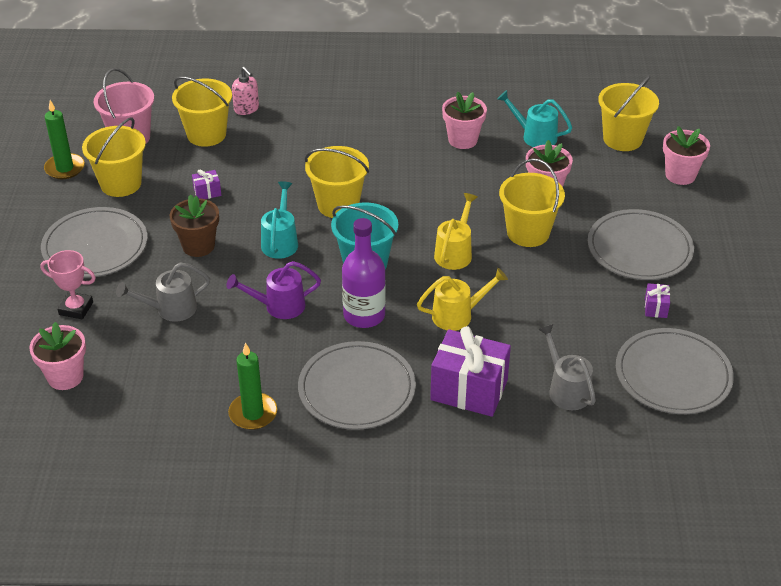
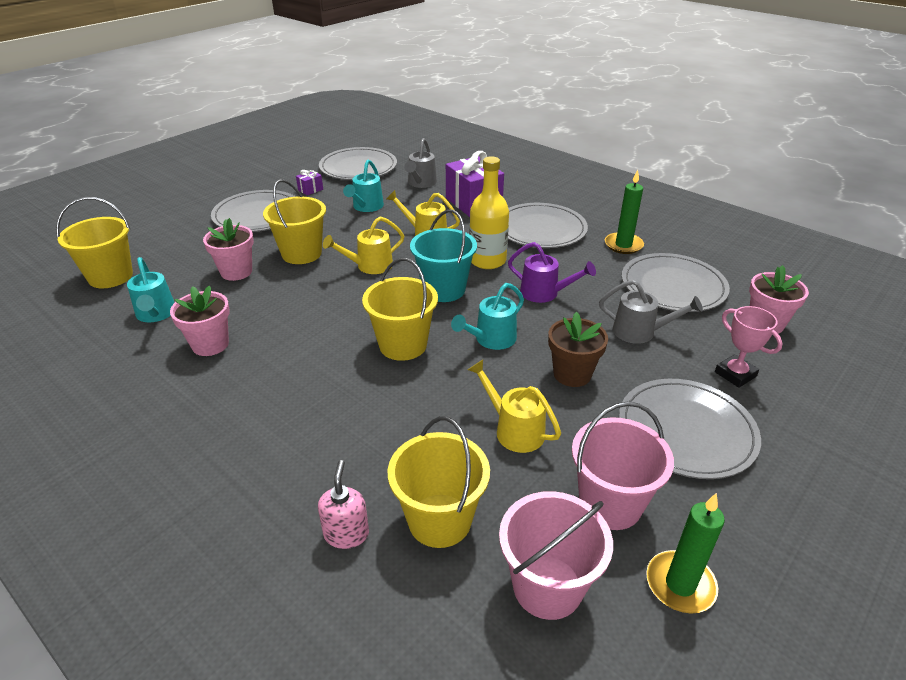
camera: 140 degrees left, 5 degrees down
yellow bucket [82,117,146,197] -> pink bucket [572,402,674,530]
purple gift [192,170,221,199] -> yellow watering can [468,360,561,453]
purple bottle [342,218,386,328] -> yellow bottle [469,157,509,269]
pink flower pot [663,126,710,185] -> none
none -> turquoise watering can [343,159,384,212]
none -> grey plate [622,253,730,312]

